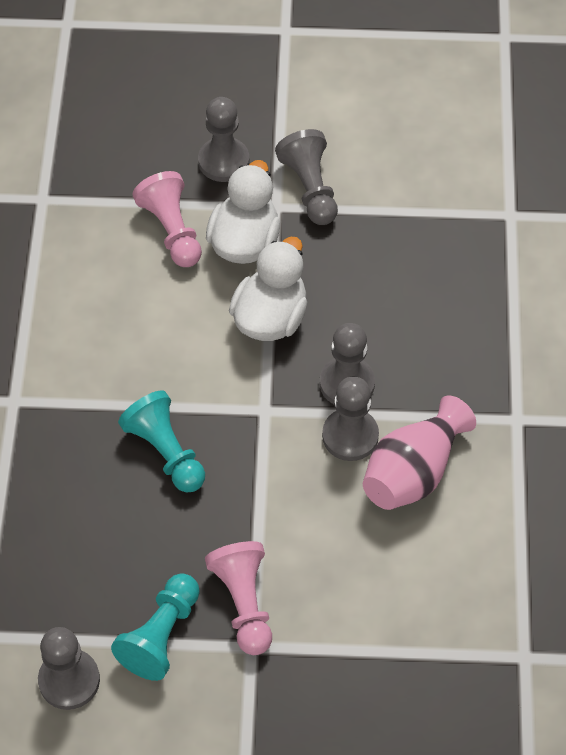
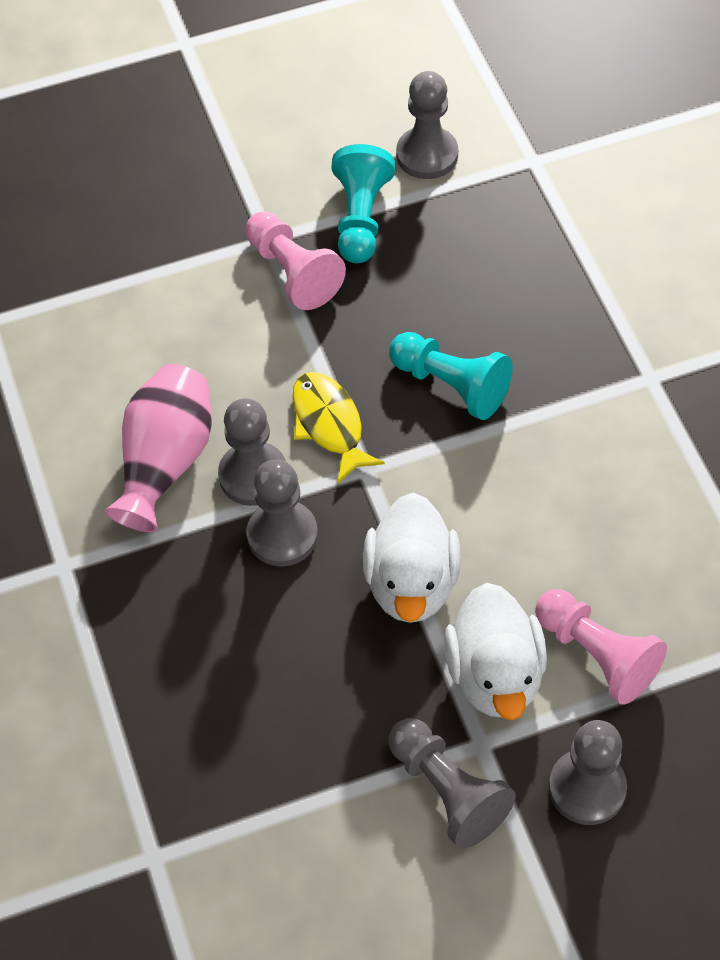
camera: 160 degrees right, 0 degrees up
none -> yellow fish [292,372,385,484]

